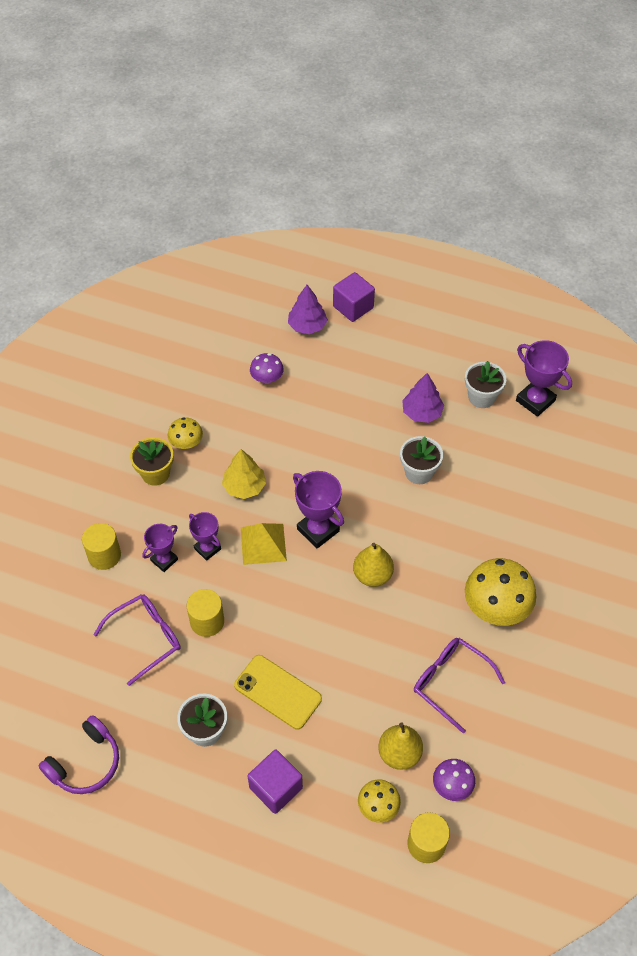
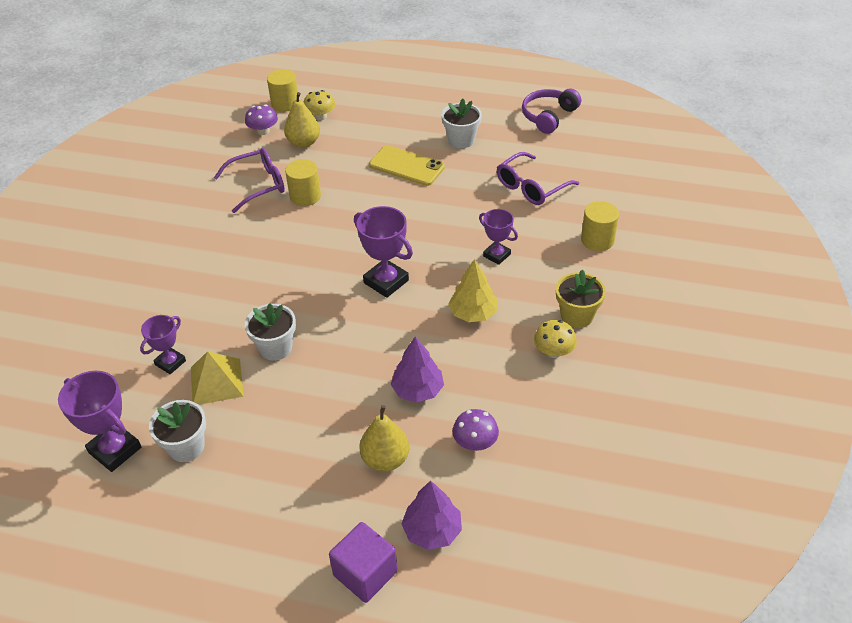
camera: 175 degrees right, 10 degrees down
purple trophy [142,524,178,572] -> purple trophy moved to [140,315,186,374]
yellow cylinder [187,589,224,637] -> yellow cylinder moved to [285,159,321,206]
yellow pyramid [241,523,287,565] -> yellow pyramid moved to [191,351,244,405]
purple cube [248,749,303,814] -> none
yellow pear [353,543,394,587] -> yellow pear moved to [359,405,409,471]
purple tree [402,373,444,423] -> purple tree moved to [391,337,444,403]
purple glasses [414,638,505,733] -> purple glasses turned 60 degrees counterclockwise [214,148,285,213]
yellow mushroom [465,558,536,626] -> none

